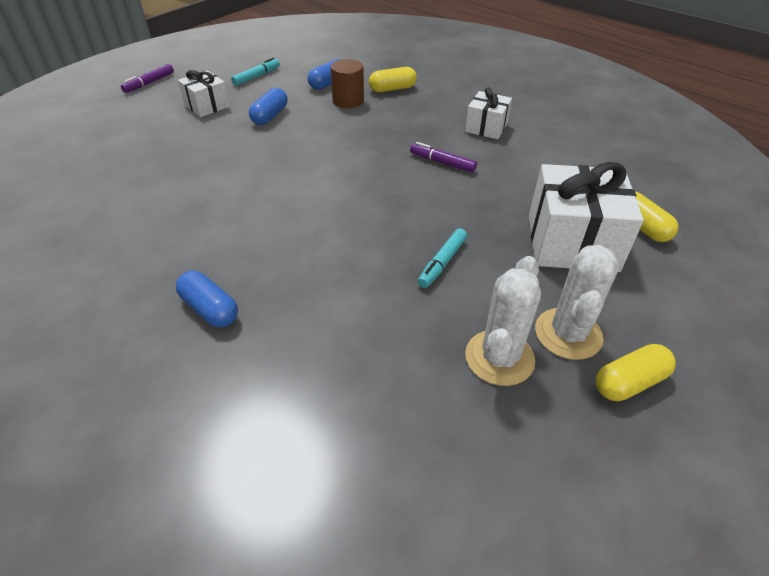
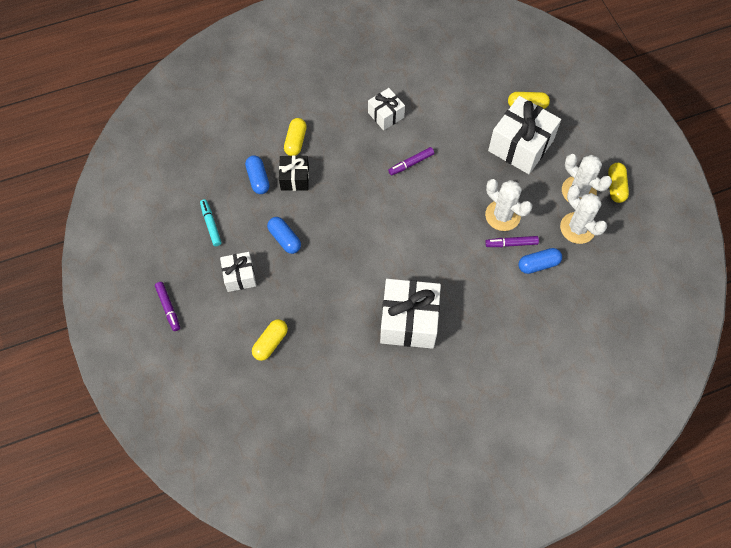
camera: 60 degrees left, 20 degrees up
blue capsule [176,271,238,327] -> blue capsule moved to [519,248,562,274]
brown cylinder [330,59,364,108] -> black gift [279,155,309,191]
turquoise marker [418,228,467,288] -> white cactus [485,179,532,231]
none -> yellow capsule [252,319,288,361]
none -> white gift [380,279,441,349]
none -> purple marker [485,236,539,247]

